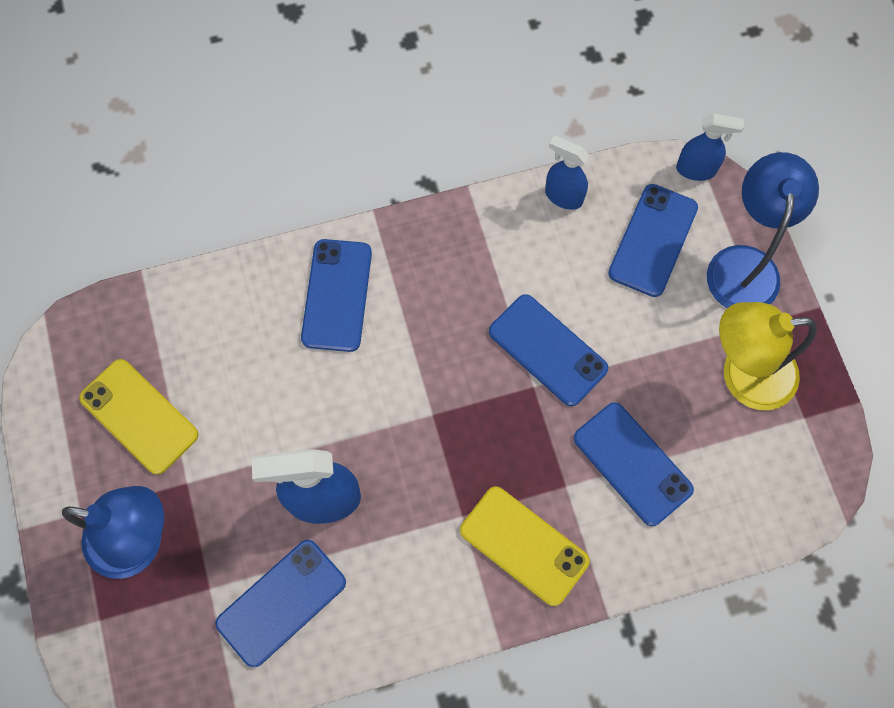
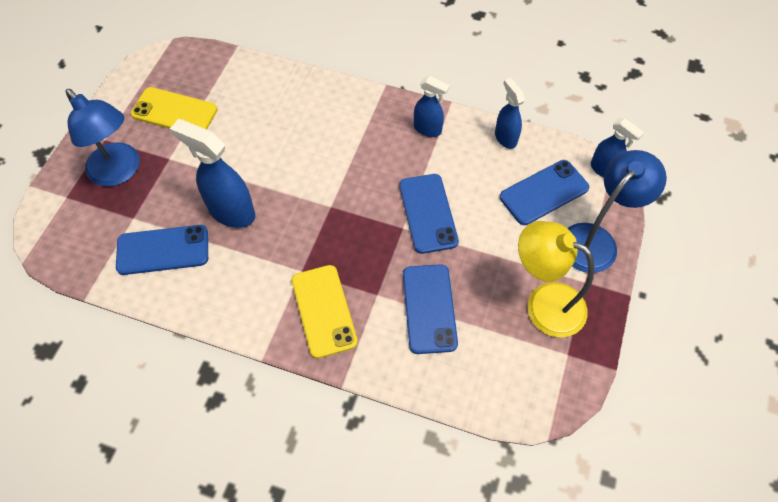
camera: 35 degrees right, 10 degrees down
yellow phone [79,359,198,475] -> yellow phone turned 60 degrees counterclockwise [131,87,217,129]
blue phone [301,239,372,352] -> none
none -> blue spray bottle [414,76,450,137]

